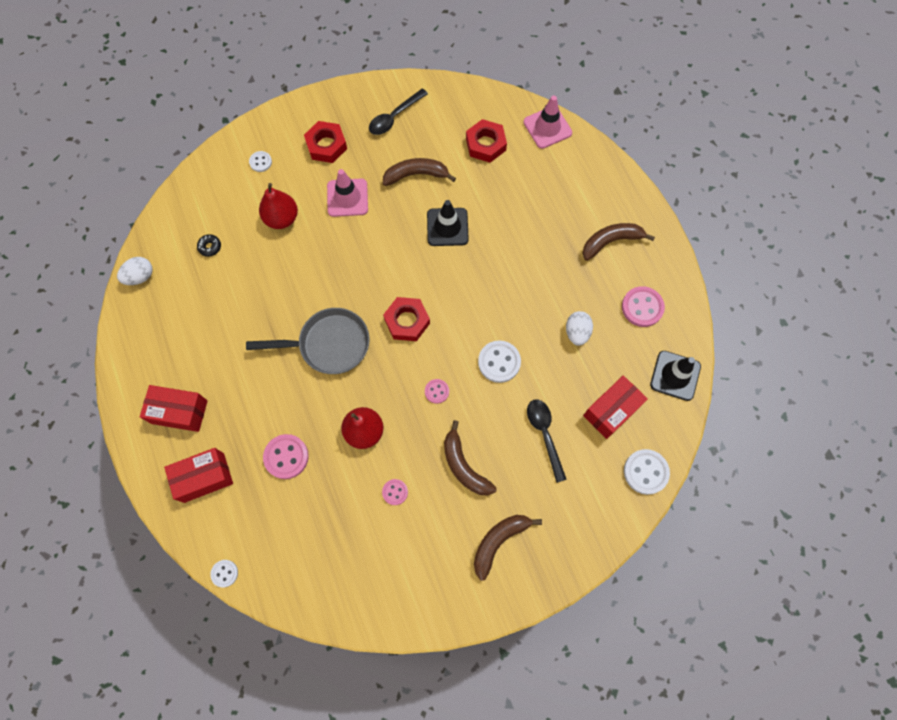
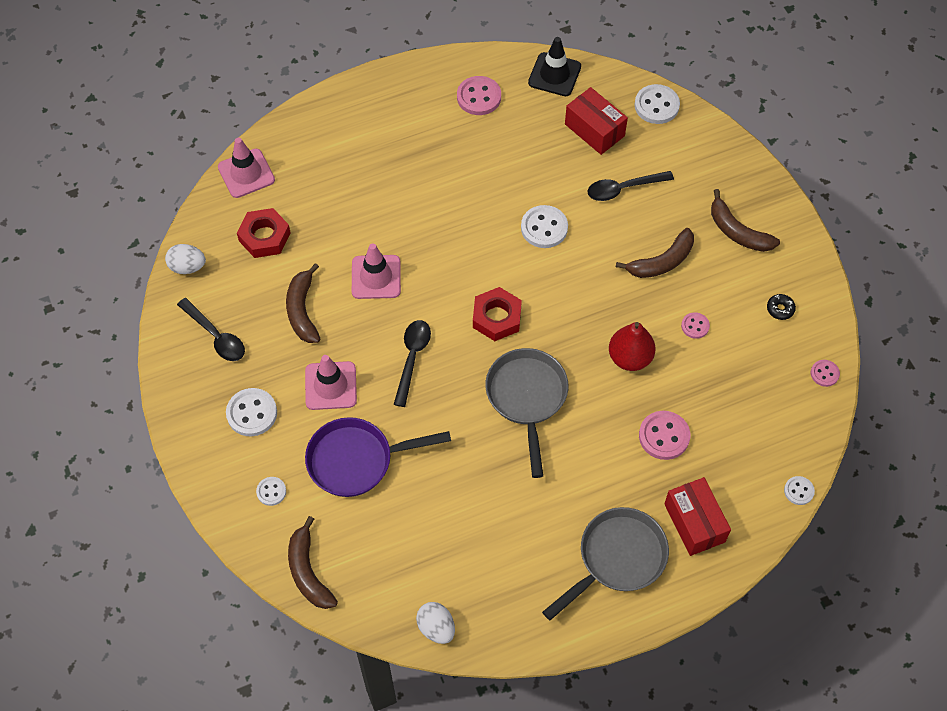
camera: 90 degrees left, 10 degrees down
red box [140,385,208,432] -> grey pan [542,507,669,620]
black donut [197,234,221,257] -> black donut moved to [767,294,796,320]
red pear [259,183,298,229] -> purple pan [305,417,451,497]
red nut [304,121,347,163] -> white button [226,388,277,436]
pink button [425,379,449,404] -> pink button moved to [811,360,840,387]
black traffic cone [427,200,469,246] -> pink traffic cone [352,243,401,299]
white egg [566,311,593,346] -> white egg moved to [165,244,206,274]
brown banana [582,223,655,261] -> brown banana moved to [288,516,338,609]
none -> black spoon [394,320,431,407]

